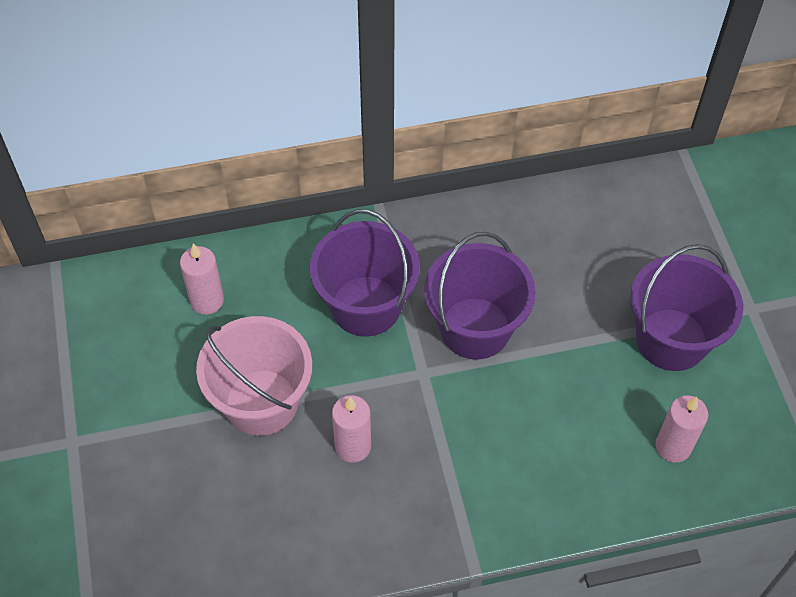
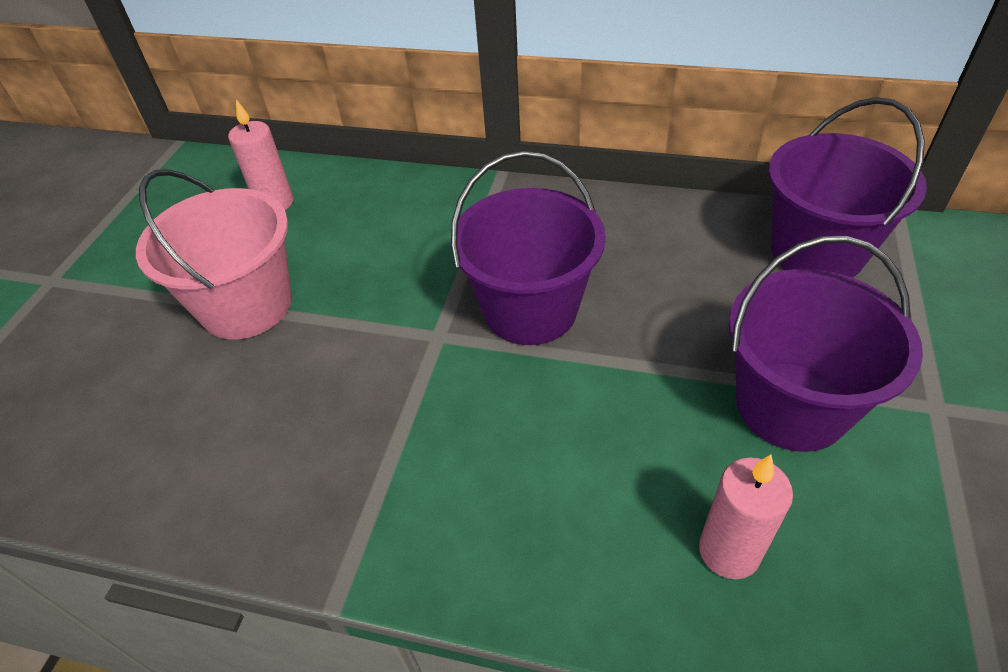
camera: 30 degrees right, 10 degrees down
purple bucket [310,209,420,337] -> purple bucket moved to [768,97,927,278]
pink candle [332,395,371,463] -> none

